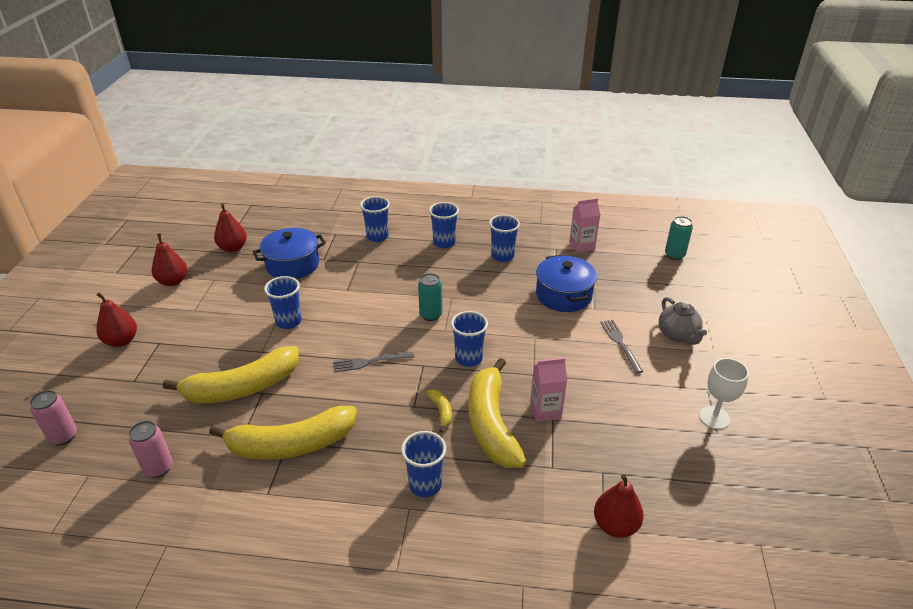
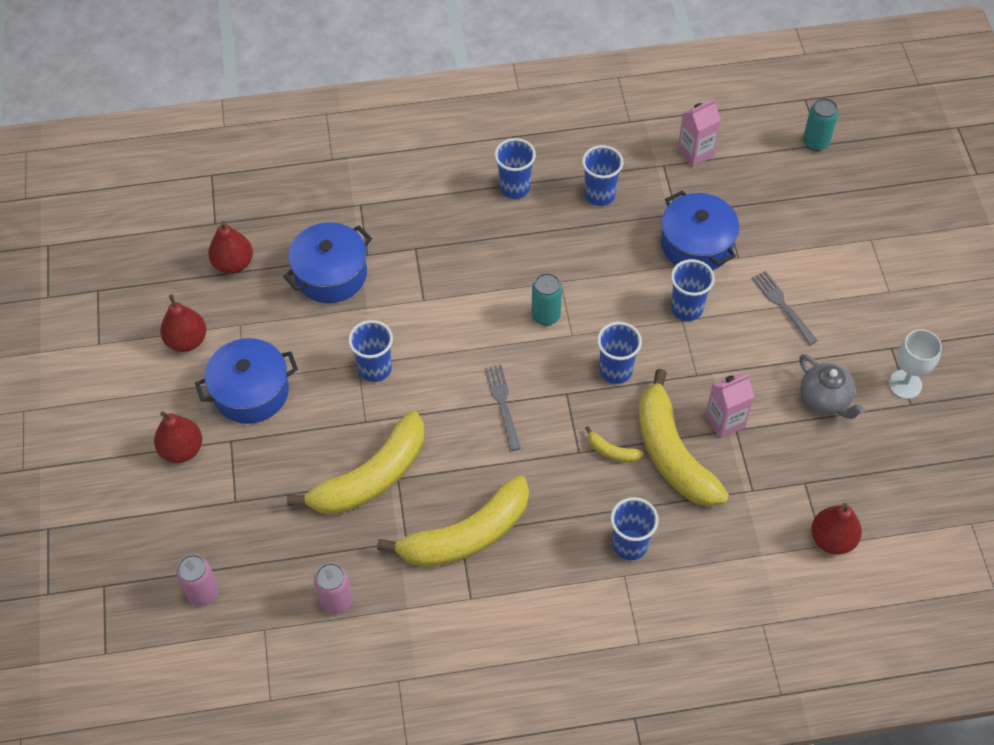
camera: 15 degrees left, 20 degrees up
grey fork [333,352,414,373] -> grey fork turned 105 degrees clockwise [485,365,521,451]
blue cup [360,196,390,242] -> blue cup moved to [671,259,715,321]
yellow banana [426,389,452,432] -> yellow banana turned 150 degrees clockwise [585,426,644,463]
grey teapot [659,297,707,345] -> grey teapot moved to [799,354,865,419]
none -> blue pot [195,338,298,424]

